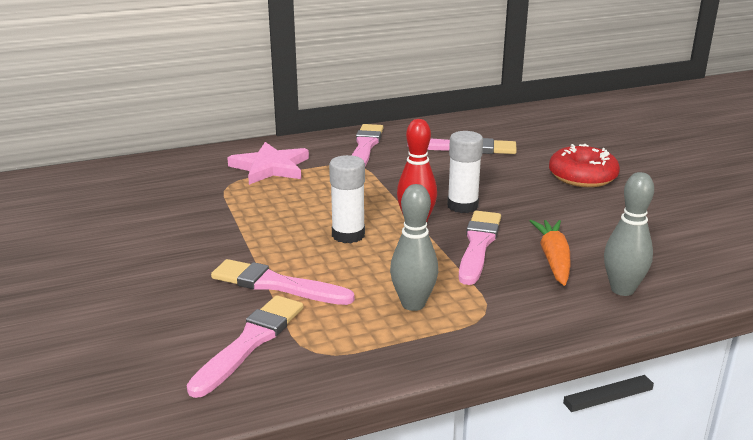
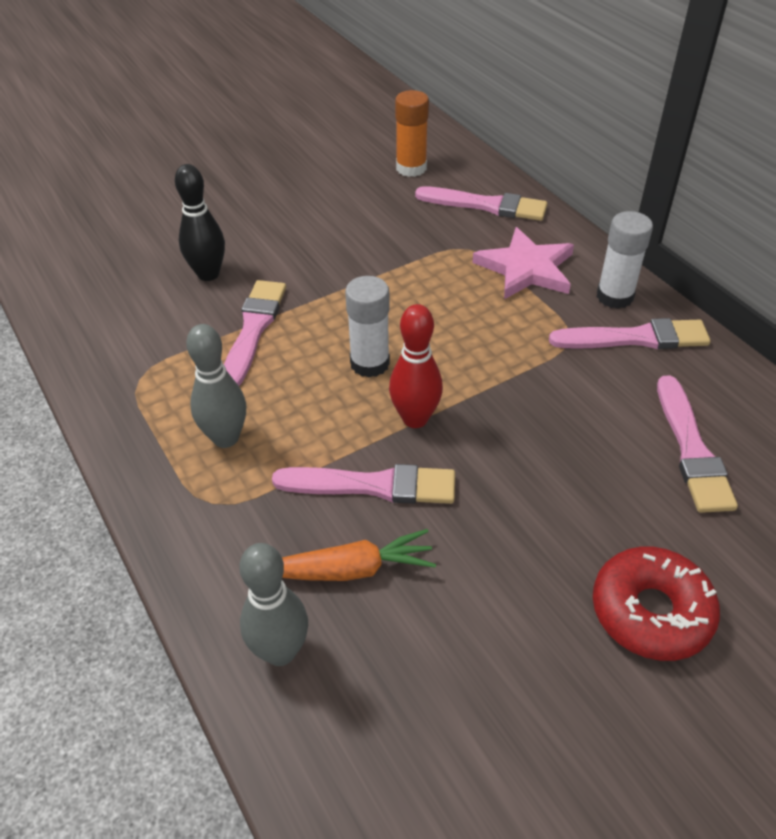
camera: 80 degrees right, 20 degrees up
pink brush [187,295,303,398] -> pink brush moved to [415,186,547,221]
white glue stick [447,131,483,213] -> white glue stick moved to [597,211,653,309]
none -> black bowling pin [175,164,225,281]
none -> orange glue stick [395,90,429,177]

